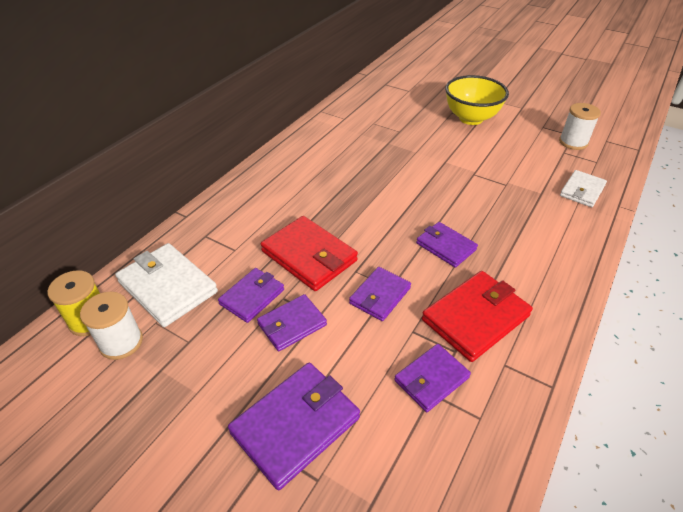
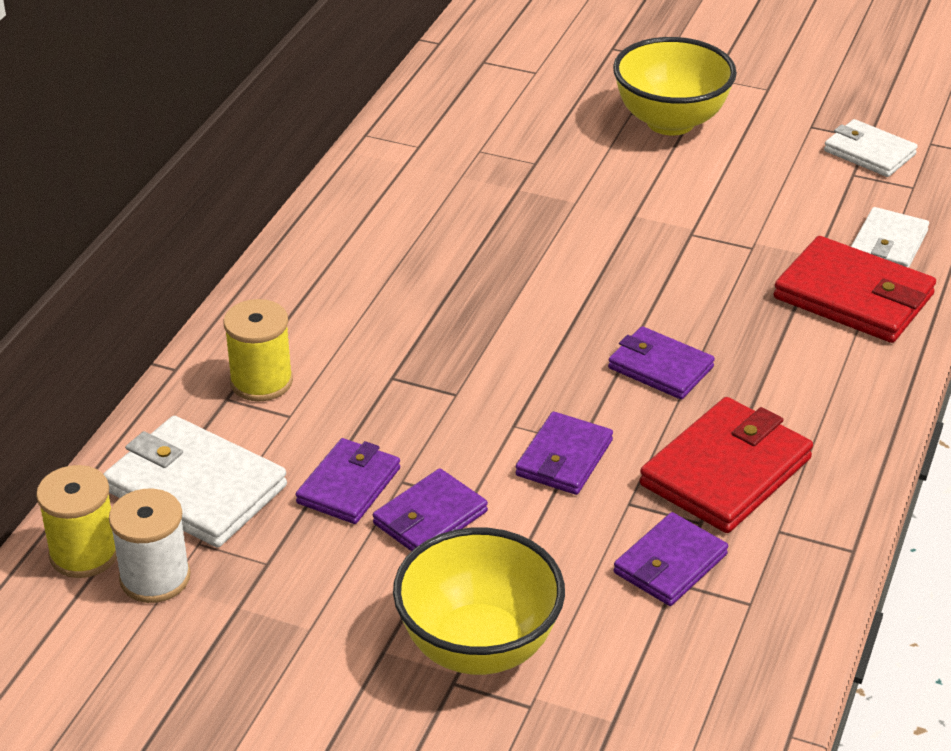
camera: 10 degrees left, 5 degrees down
purple wallet [228,363,360,490] -> yellow bowl [393,527,565,675]
red wallet [261,216,358,291] -> red wallet moved to [773,236,936,343]
white spool [559,103,601,150] -> white wallet [824,119,918,177]
none -> yellow spool [223,299,293,401]

